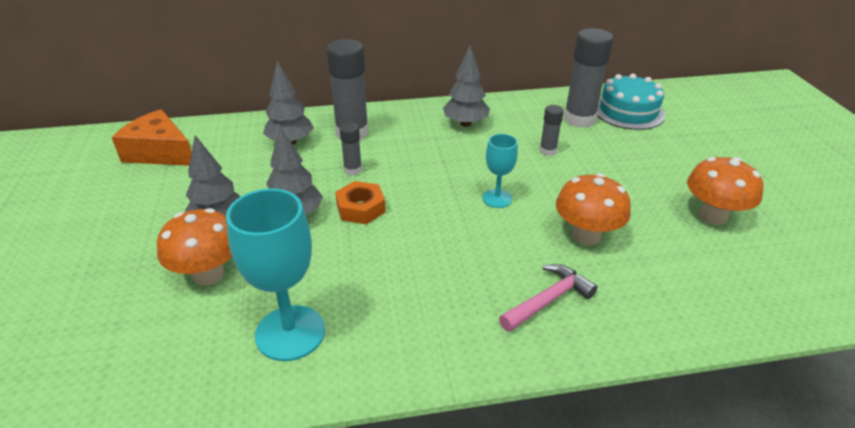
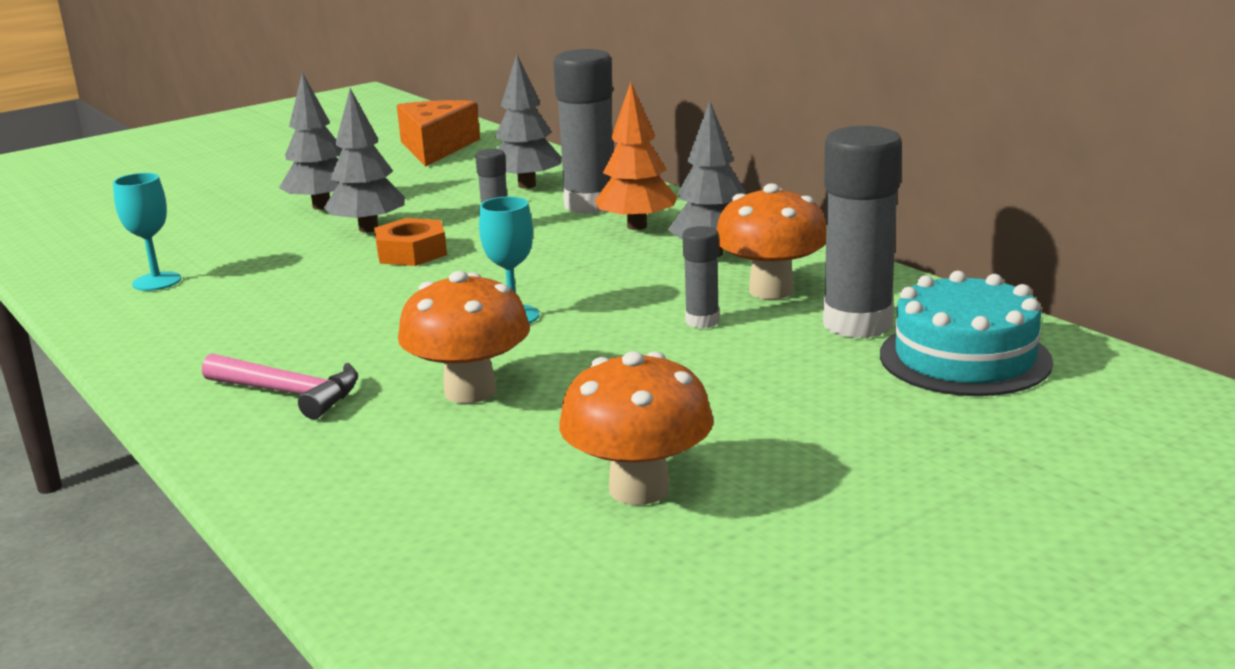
camera: 65 degrees right, 15 degrees down
orange mushroom [157,208,232,286] -> orange mushroom moved to [716,183,826,299]
turquoise goblet [226,189,325,361] -> turquoise goblet [113,173,181,291], size x0.56
none -> orange tree [595,82,677,230]

